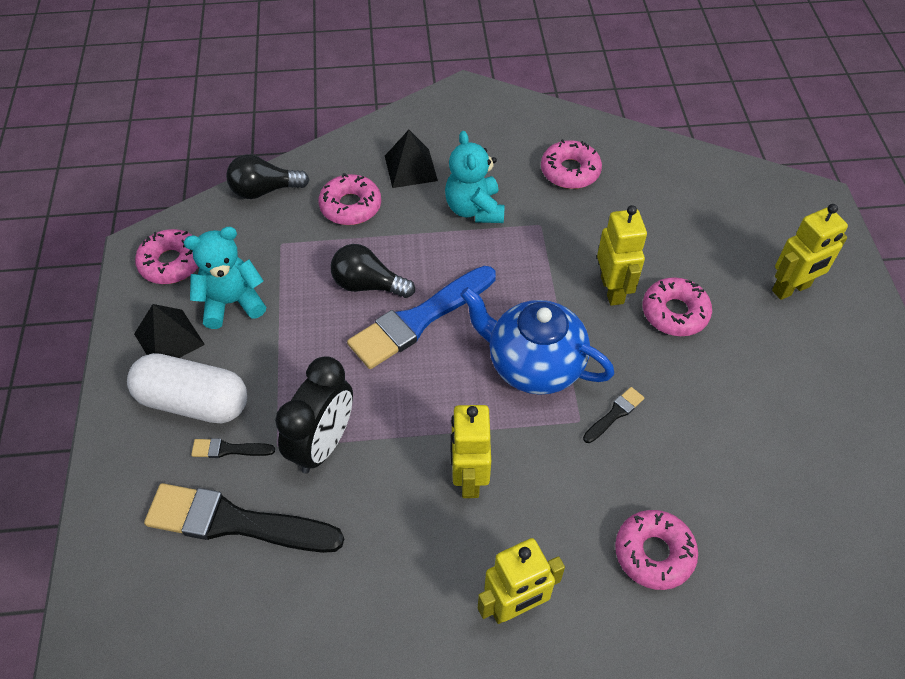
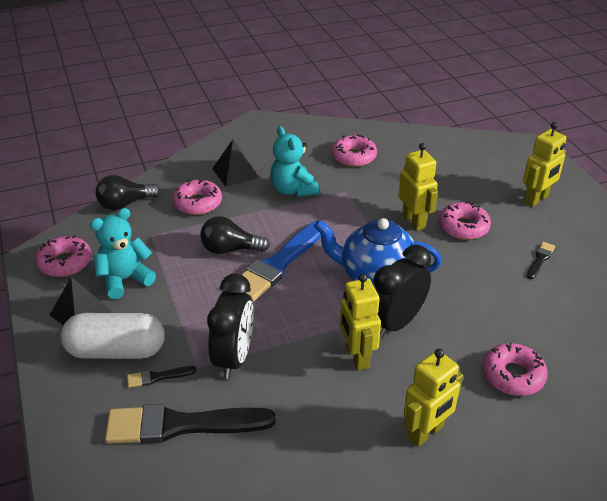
camera: 15 degrees left, 15 degrees down
black brush [583,387,644,443] -> black brush moved to [527,242,555,279]
none -> black clock [374,245,431,338]

